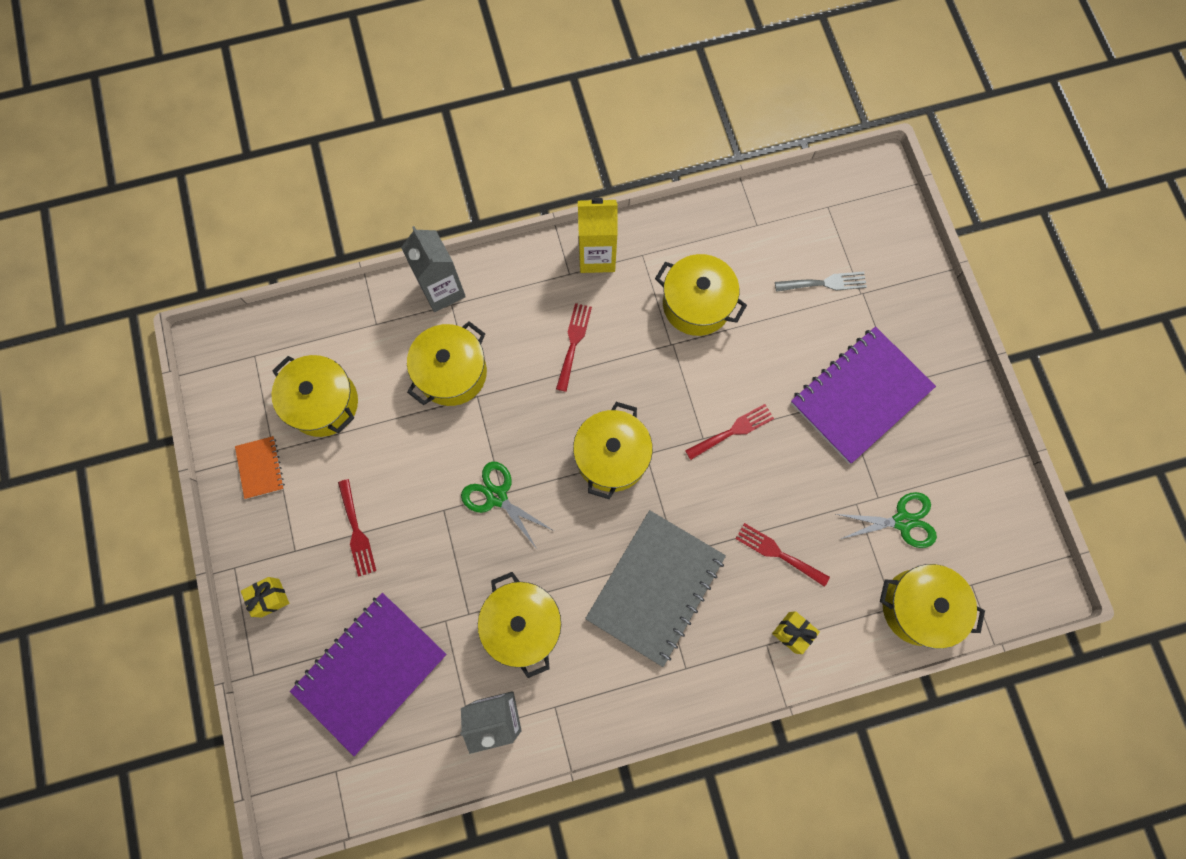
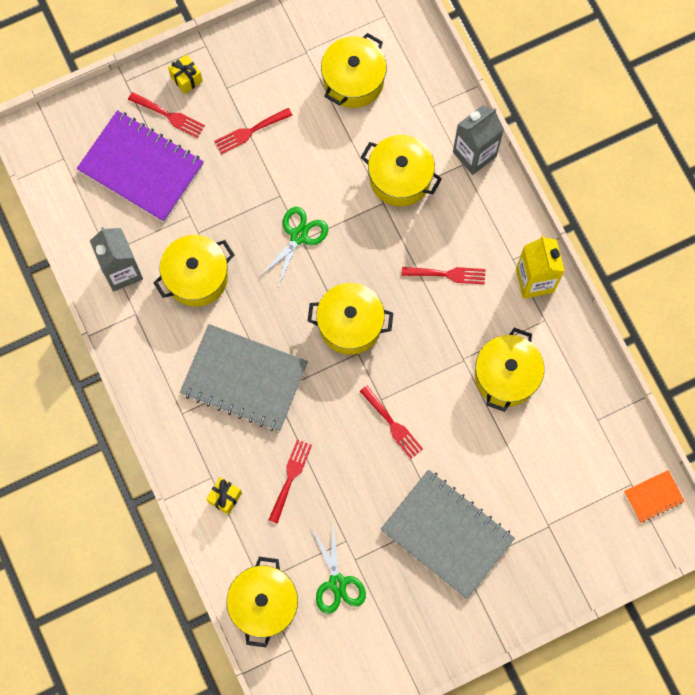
camera: 80 degrees right, 0 degrees up
orange notebook [235,436,285,499] -> orange notebook moved to [624,470,685,523]
grey fork [775,272,867,292] -> none
purple notebook [791,326,936,464] -> grey notebook [380,470,515,599]
none -> red fork [128,92,205,138]

